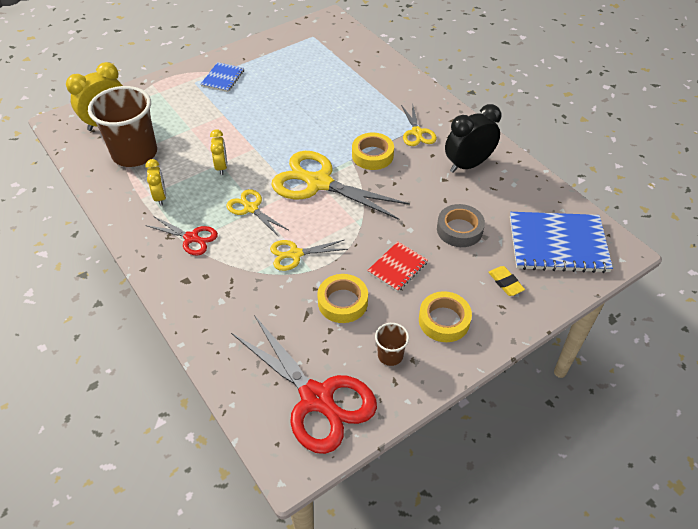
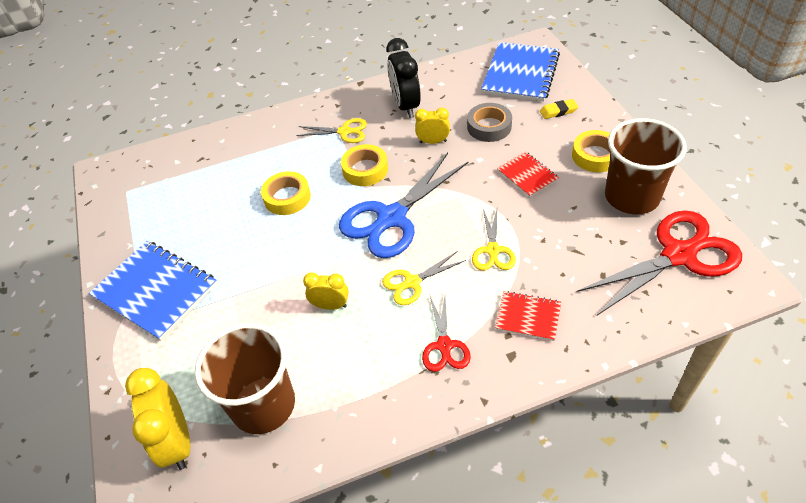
camera: 70 degrees left, 0 degrees up
yellow clock [145,159,166,206] -> yellow clock moved to [415,108,450,144]
red scissors [145,216,218,256] -> red scissors turned 135 degrees clockwise [422,294,471,372]
blue notebook [201,62,244,92] -> blue notebook [89,241,217,341], size x1.88
yellow scissors [271,151,410,220] -> blue scissors [339,152,468,258]
yellow tape [317,274,368,323] -> yellow tape moved to [261,171,311,215]
brown cup [375,323,409,366] -> brown cup [605,118,687,214], size x2.24
none -> red notebook [495,291,561,341]

